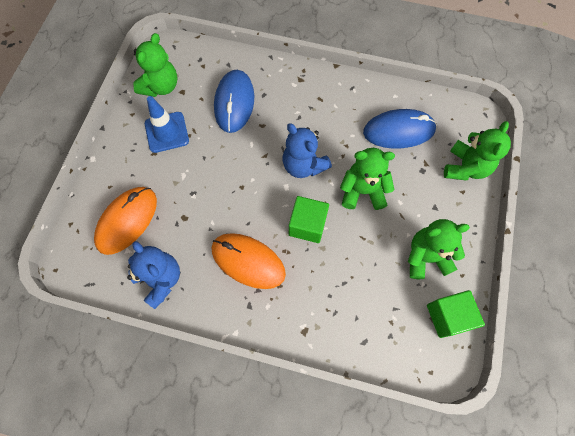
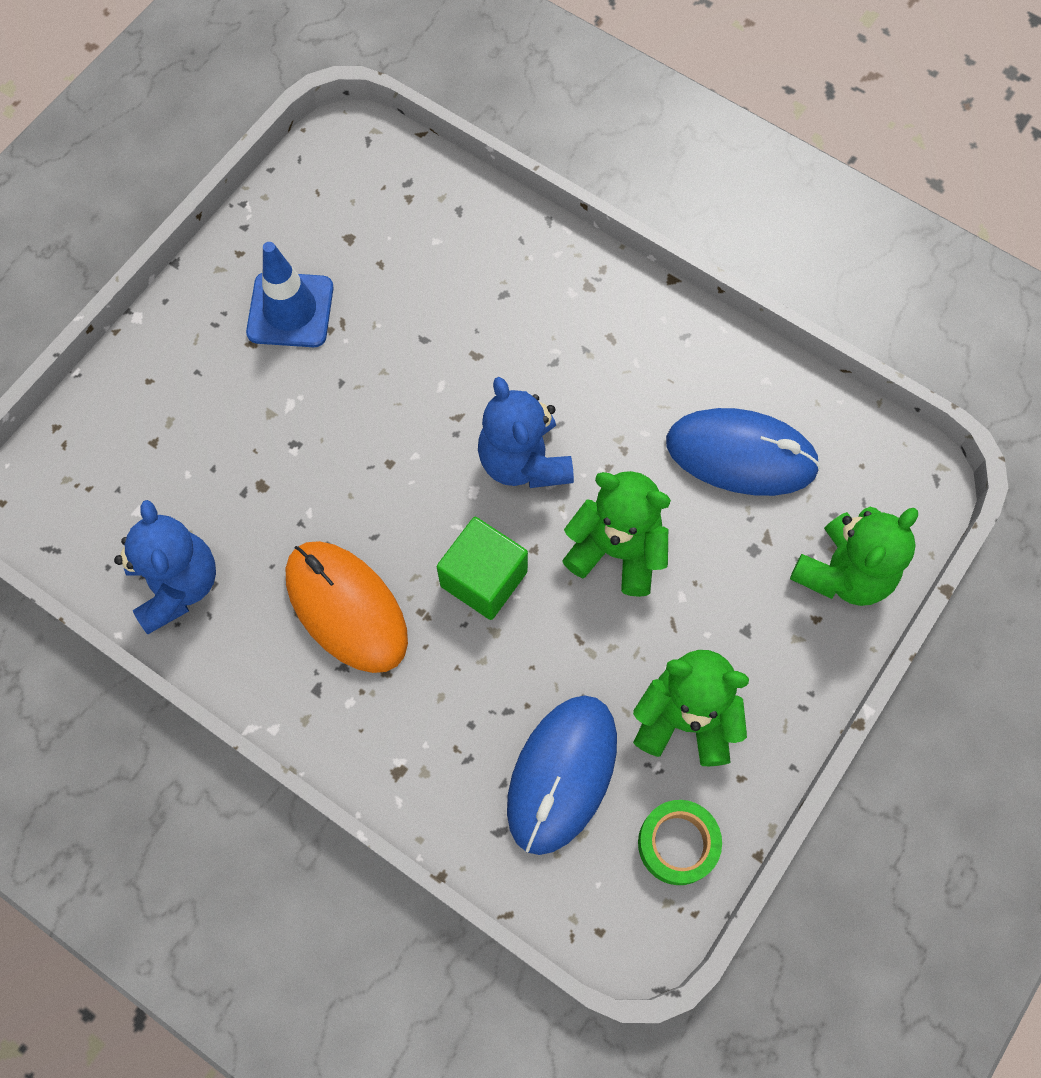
camera: 20 degrees right, 0 degrees up
orange mouse [94,187,157,255] -> none
green teddy bear [133,33,178,97] -> none
blue mouse [214,70,254,133] -> blue mouse moved to [507,695,617,855]
green cube [427,290,485,338] -> green tape [638,800,722,885]

